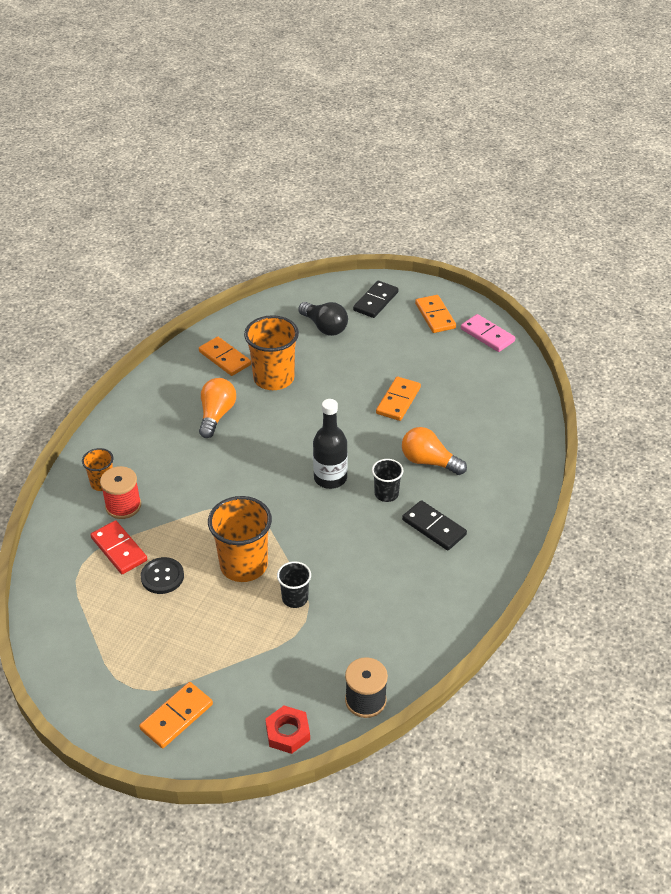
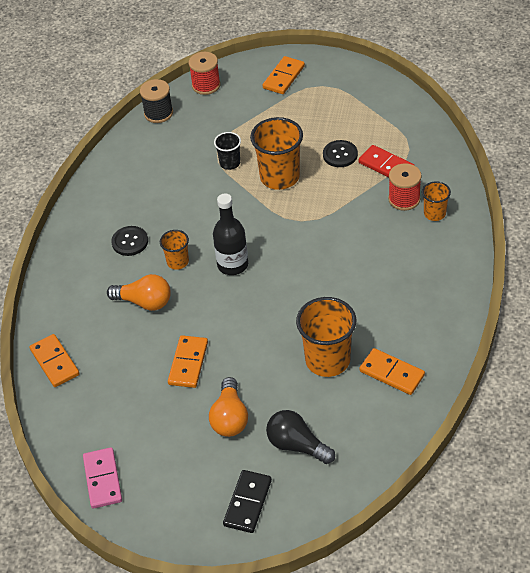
camera: 170 degrees right, 5 degrees up
orange light bulb [199,378,236,438] -> orange light bulb moved to [209,377,248,437]
red nut [265,706,310,754] -> red spool [189,52,221,95]
black cup [372,459,403,502] -> orange cup [160,230,189,270]
black domino [402,500,467,551] -> black button [111,226,148,256]
orange domino [415,295,456,333] -> orange domino moved to [29,334,80,387]
pink domino [461,314,515,352] -> pink domino turned 45 degrees clockwise [83,447,122,509]

